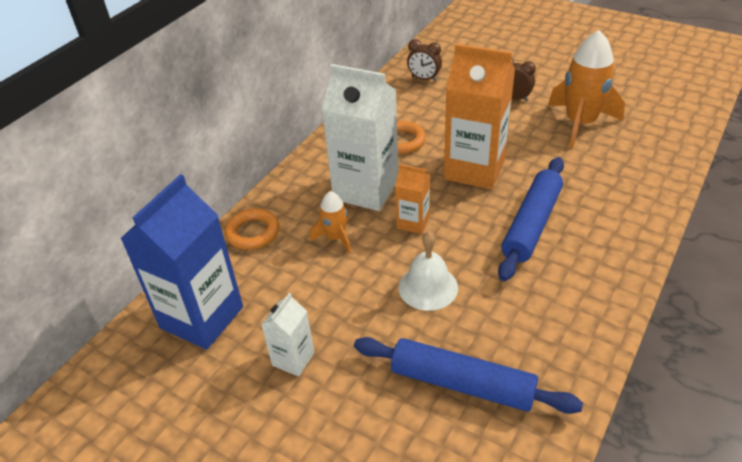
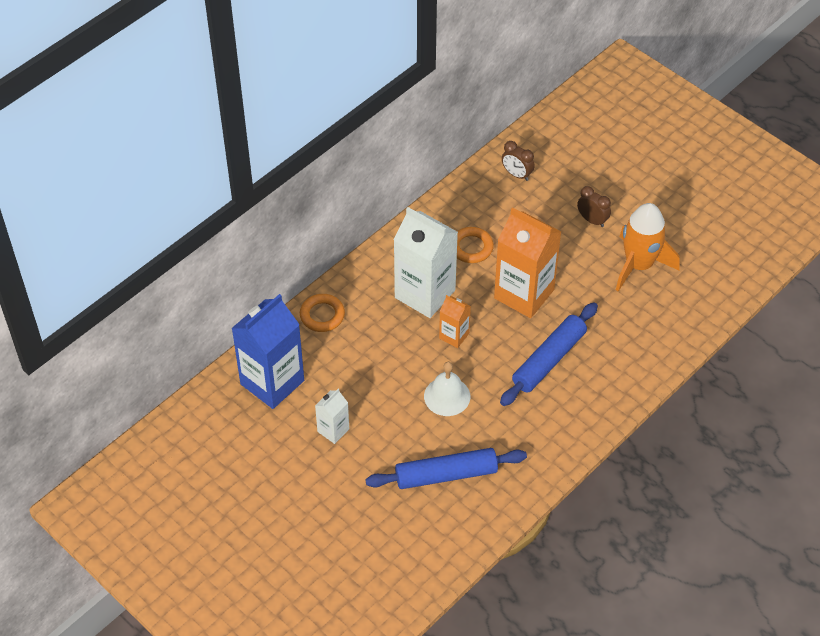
camera: 10 degrees right, 10 degrees up
orange rocket [310,191,351,253] -> none
blue rolling pin [354,337,583,414] -> blue rolling pin turned 45 degrees counterclockwise [365,448,527,489]

